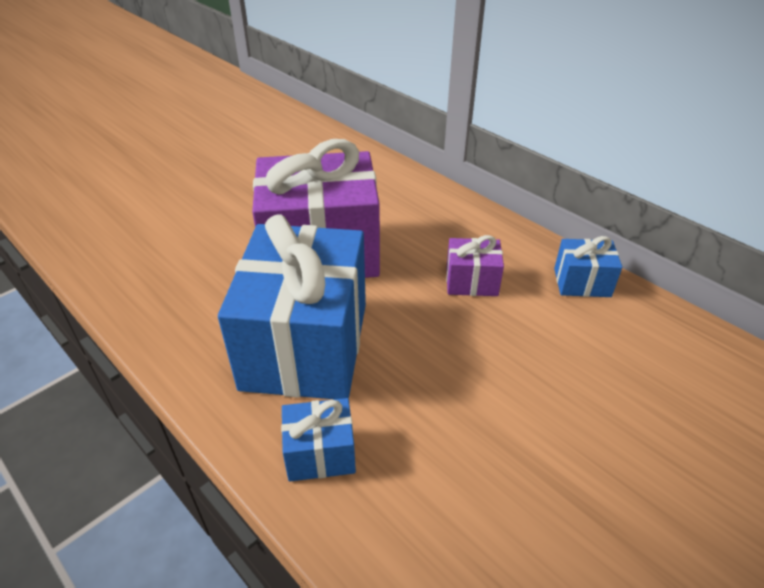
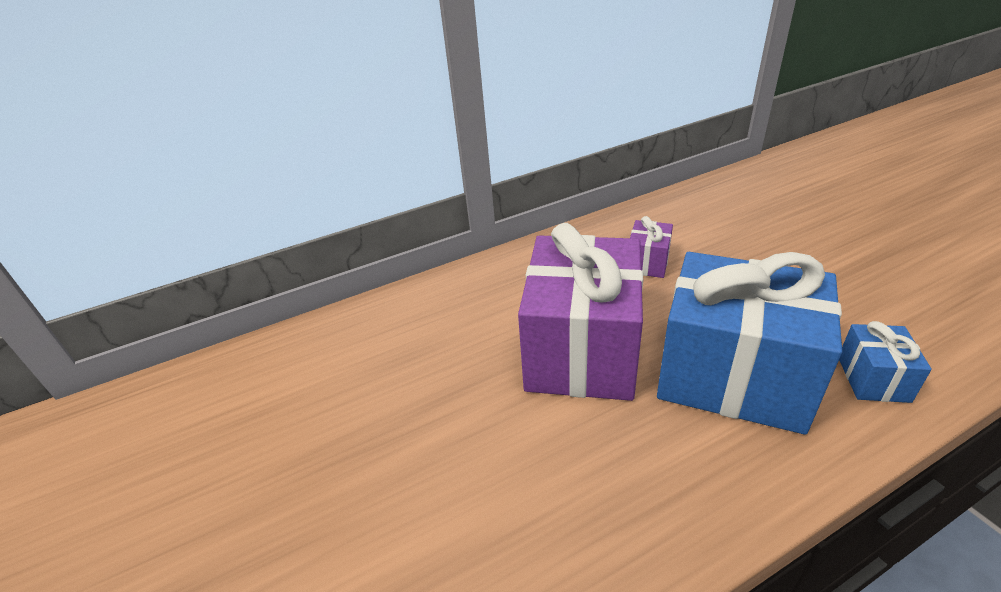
camera: 70 degrees left, 5 degrees down
blue gift [554,236,622,297] -> none

